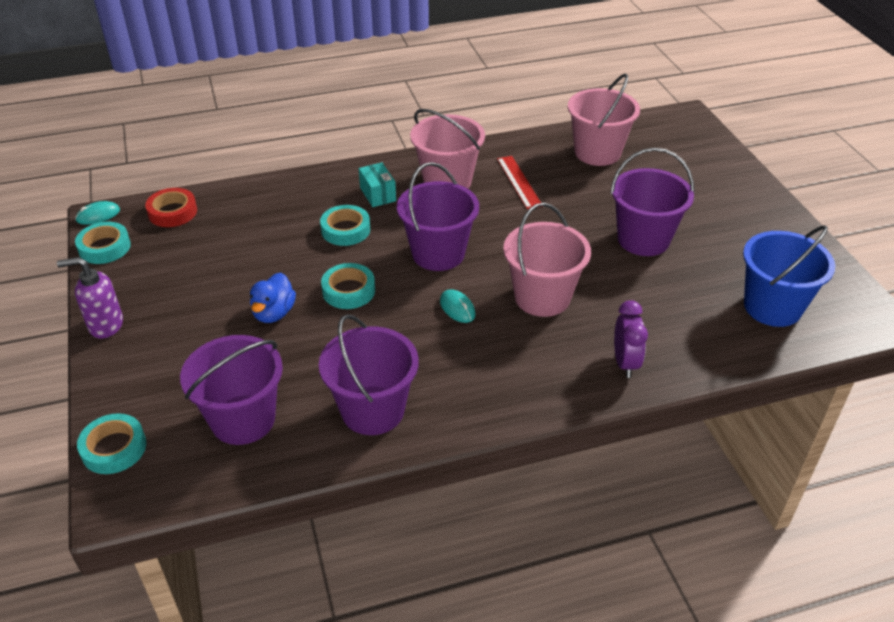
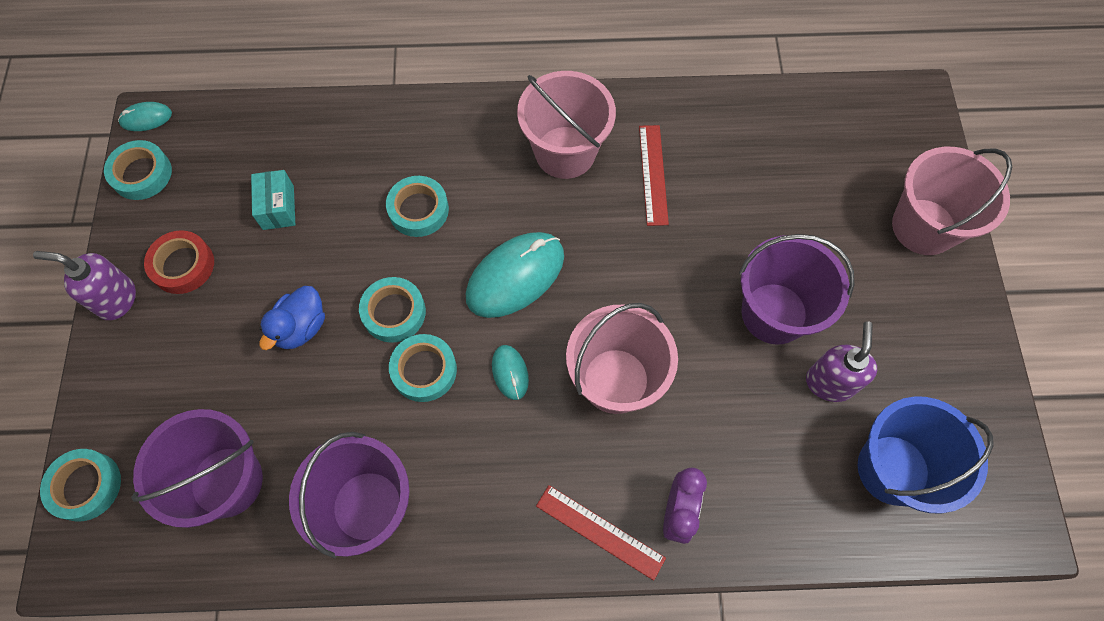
camera: 15 degrees right, 25 degrees up
red tape [145,188,197,227] -> red tape moved to [144,230,214,294]
turquoise box [359,162,396,207] -> turquoise box moved to [251,170,295,230]
purple bucket [397,162,479,271] -> turquoise mouse [466,232,564,318]
pink bucket [568,73,640,166] -> pink bucket moved to [892,147,1012,255]
none -> turquoise tape [389,334,457,402]
none -> red ruler [536,485,666,581]
none -> purple soap dispenser [806,321,877,402]

